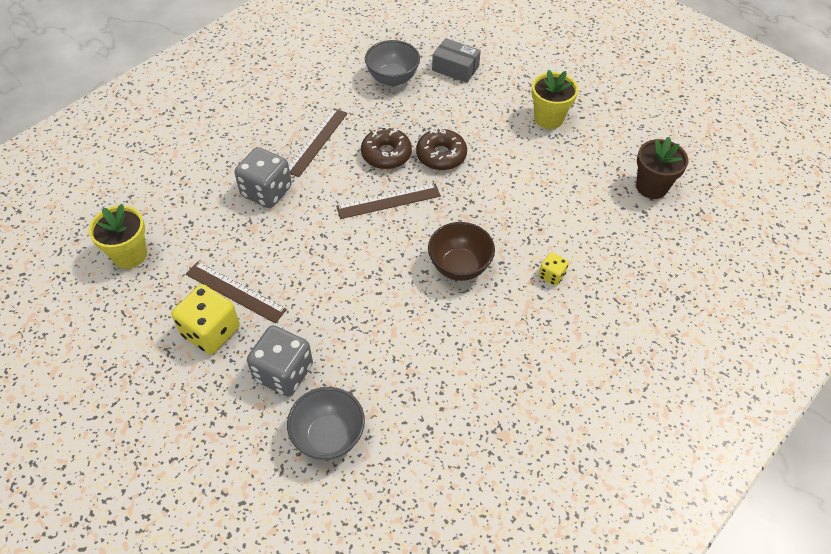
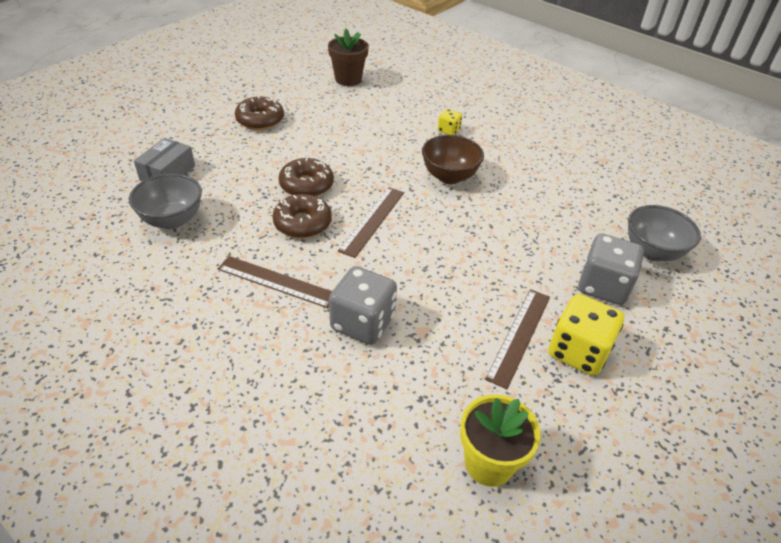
camera: 95 degrees left, 10 degrees down
brown ruler [336,184,441,219] -> brown ruler turned 45 degrees clockwise [338,187,404,258]
yellow flower pot [531,70,578,129] -> brown donut [235,96,284,130]

